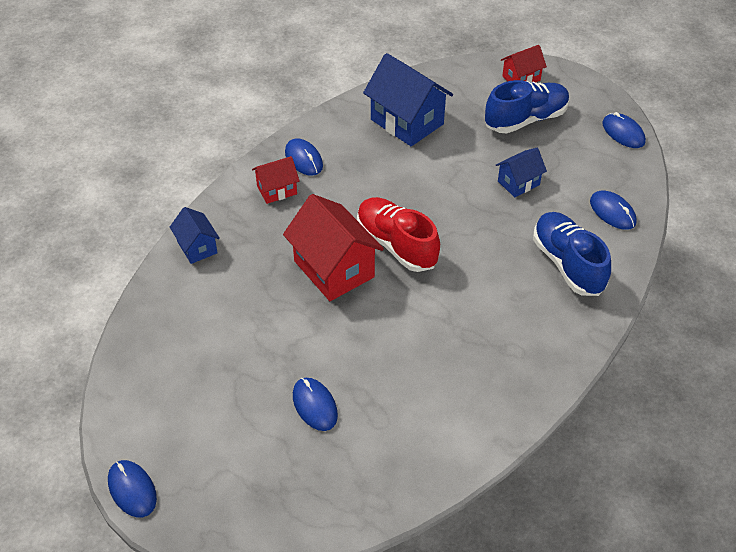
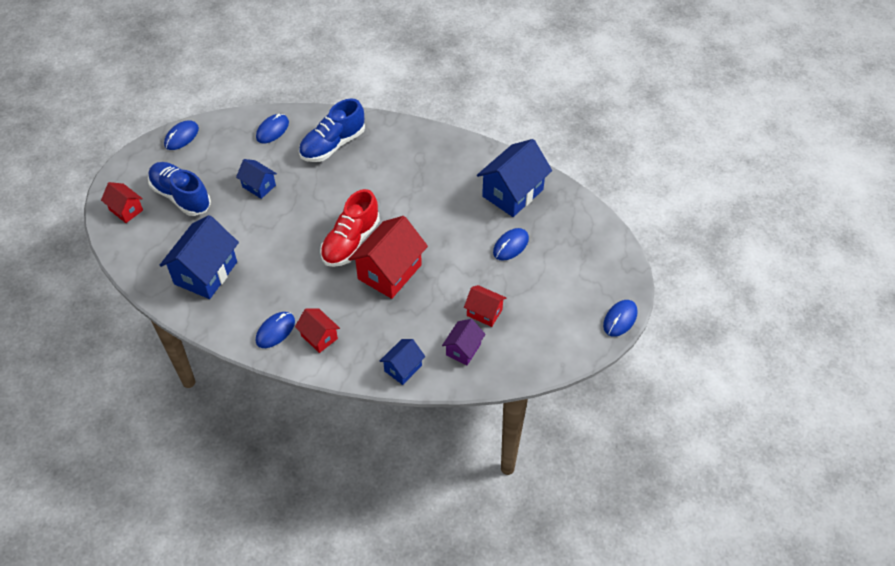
camera: 110 degrees left, 5 degrees up
none -> purple house [442,319,486,365]
none -> red house [464,285,506,327]
none -> blue house [477,139,552,217]

